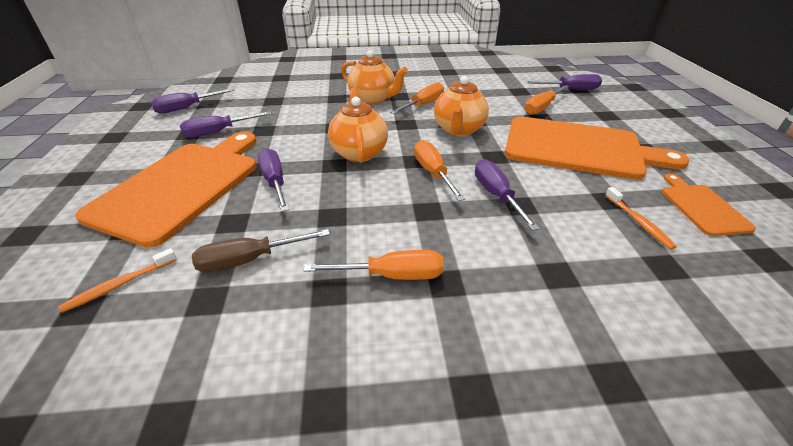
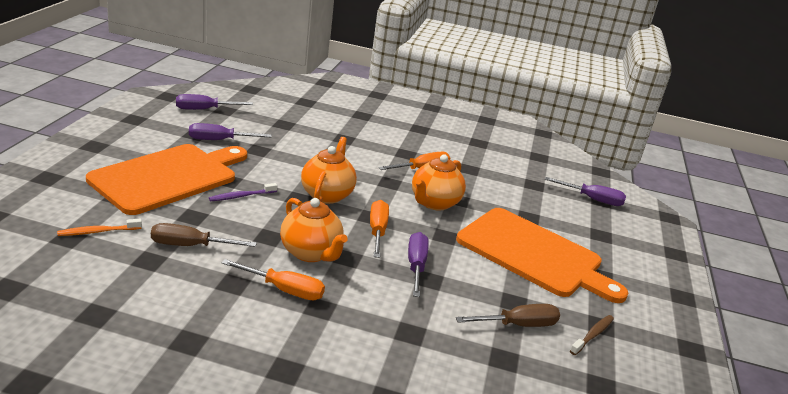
camera: 15 degrees right, 10 degrees down
purple screwdriver [258,148,289,212] -> purple toothbrush [209,183,277,201]
orange teapot [341,50,408,104] -> orange teapot moved to [280,198,348,262]
orange screwdriver [525,85,569,115] -> none
orange toothbrush [605,187,677,250] -> brown screwdriver [456,304,560,327]
orange cutting board [662,174,756,236] -> brown toothbrush [570,315,614,355]

